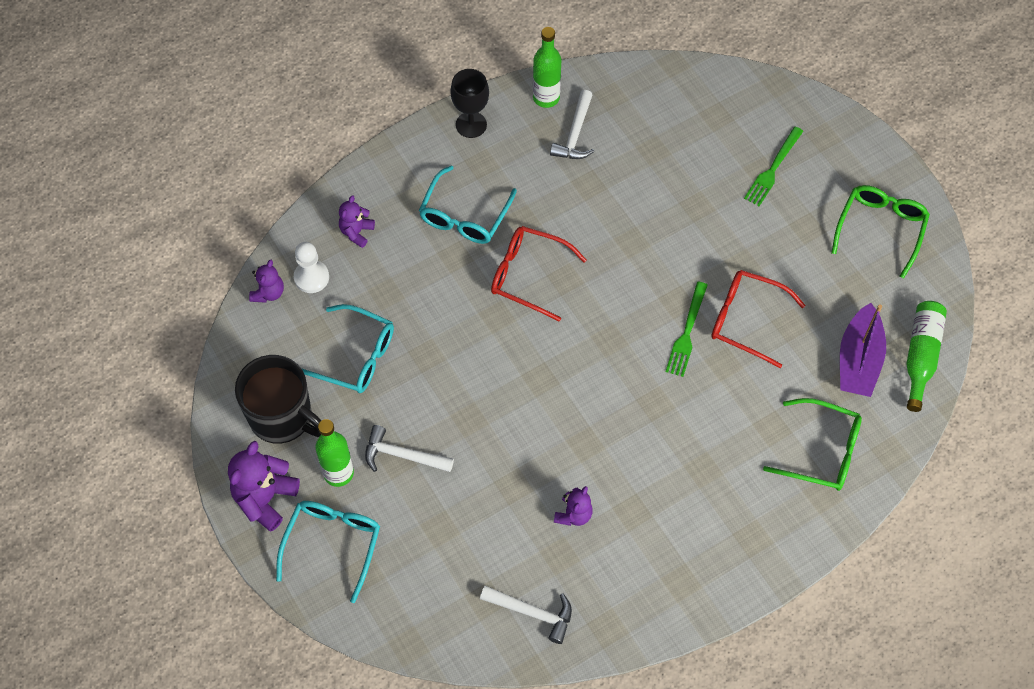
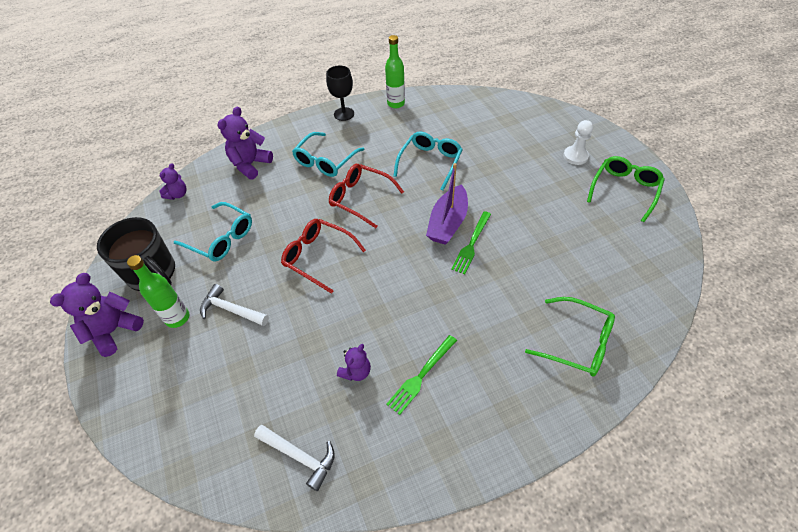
camera: 10 degrees right, 10 degrees down
turquoise glasses [276,501,380,603] -> turquoise glasses moved to [393,131,463,191]
white pawn [294,242,329,293] -> white pawn moved to [563,120,593,165]
purple teddy bear [339,195,375,248] -> purple teddy bear [218,106,273,179], size x1.70
white hammer [550,90,594,159] -> none
red glasses [711,270,806,368] -> red glasses moved to [281,219,366,294]
green fork [744,127,803,206] -> green fork moved to [386,335,457,415]
purple boat [840,303,886,397] -> purple boat moved to [426,163,468,245]
green bottle [906,301,947,412] -> none

